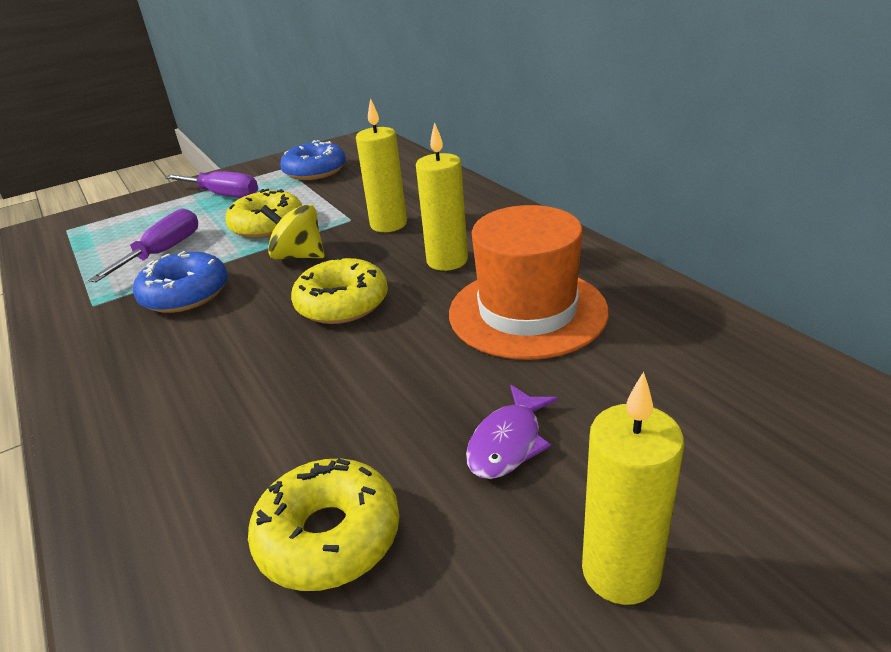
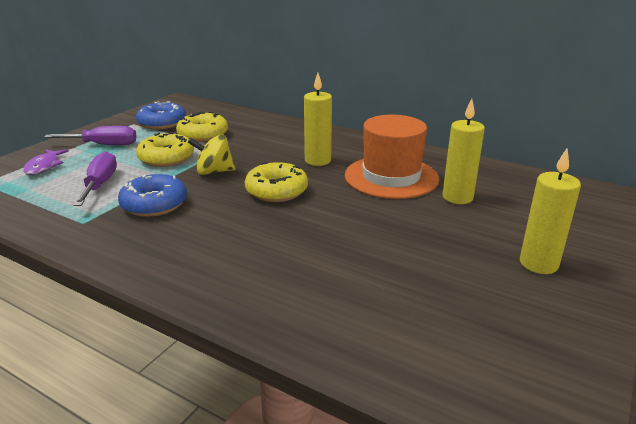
camera: 30 degrees left, 5 degrees down
yellow donut [248,458,399,591] -> yellow donut moved to [176,112,228,142]
yellow candle [356,98,407,232] -> yellow candle moved to [442,99,485,204]
purple fish [466,385,558,479] -> purple fish moved to [23,149,69,175]

